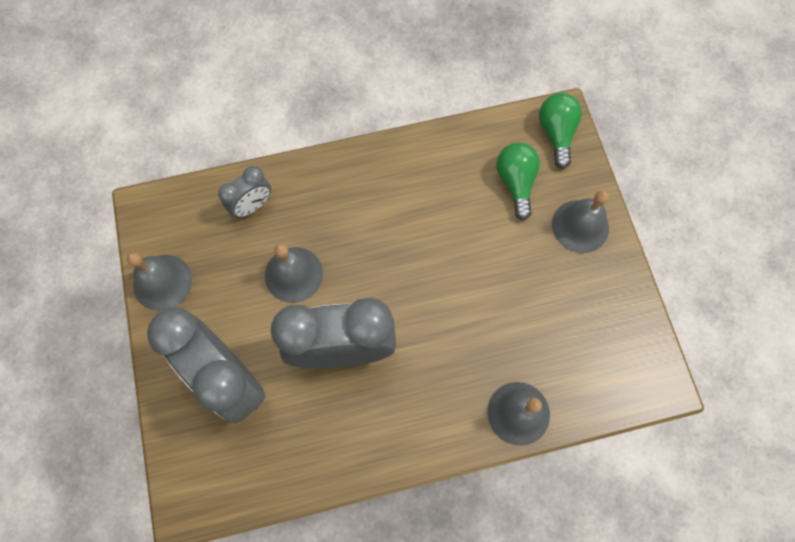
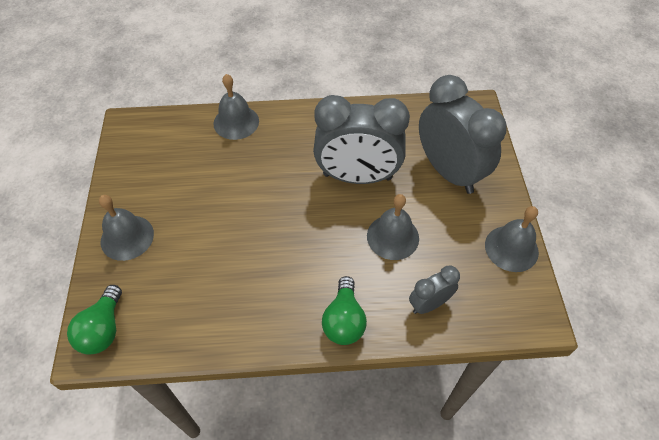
camera: 170 degrees left, 15 degrees down
green light bulb [496,143,540,220] -> green light bulb moved to [322,276,367,345]

